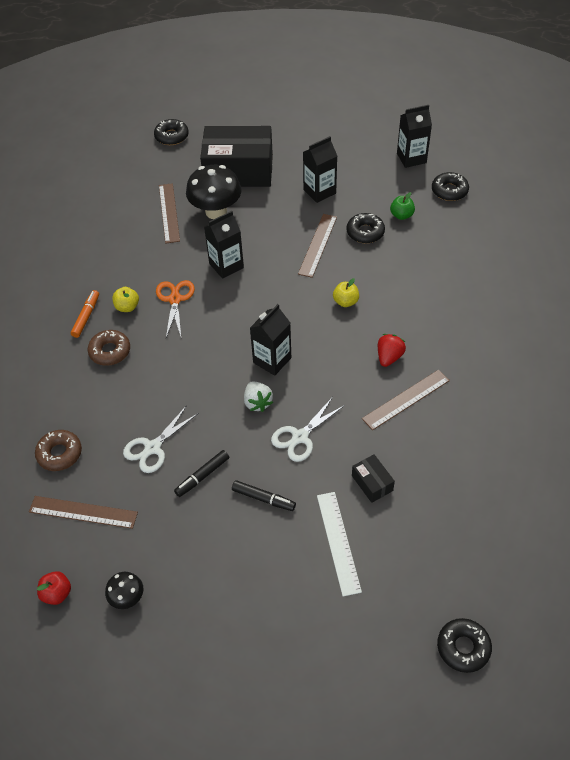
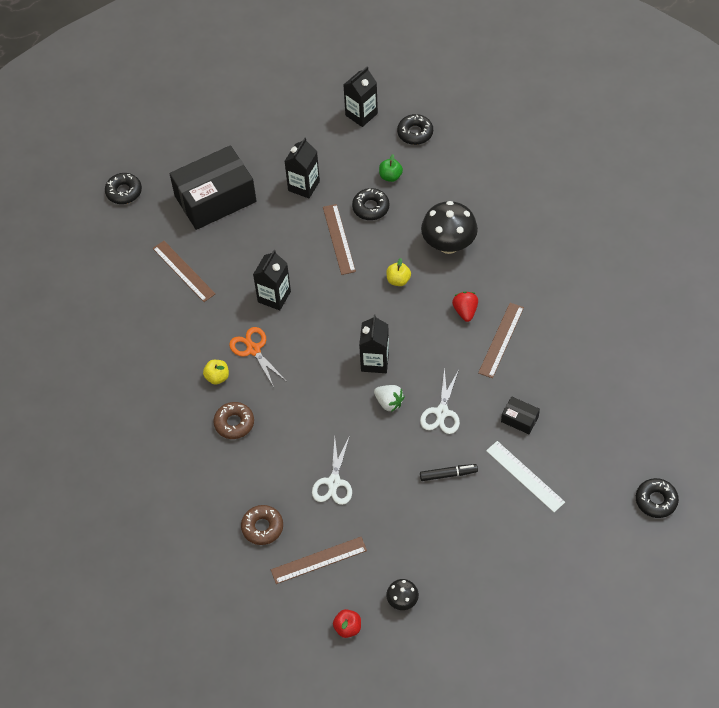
camera: 30 degrees left, 5 degrees up
orange marker [71,290,99,338] -> none
black marker [174,450,229,497] -> none
black mushroom [186,165,242,219] -> black mushroom moved to [421,201,478,254]

